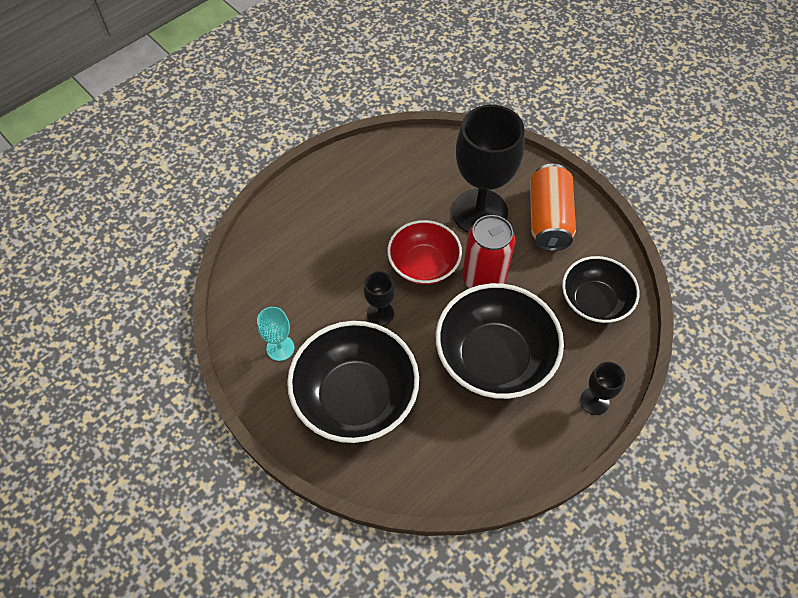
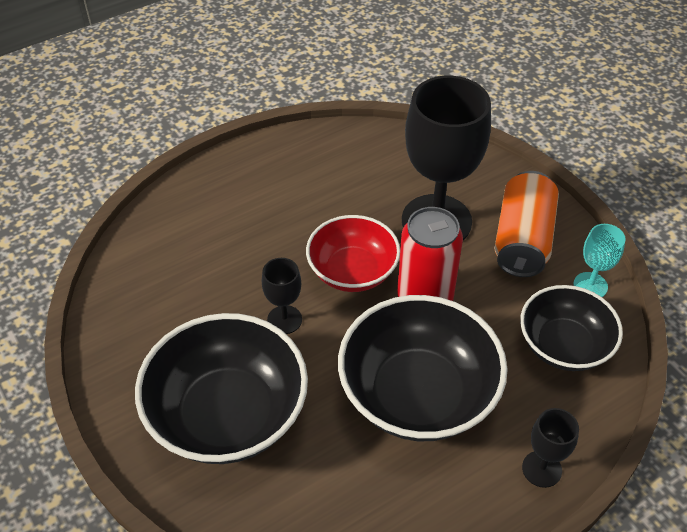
camera: 10 degrees right, 10 degrees down
turquoise goblet [257,307,294,361] -> turquoise goblet moved to [573,224,626,297]

